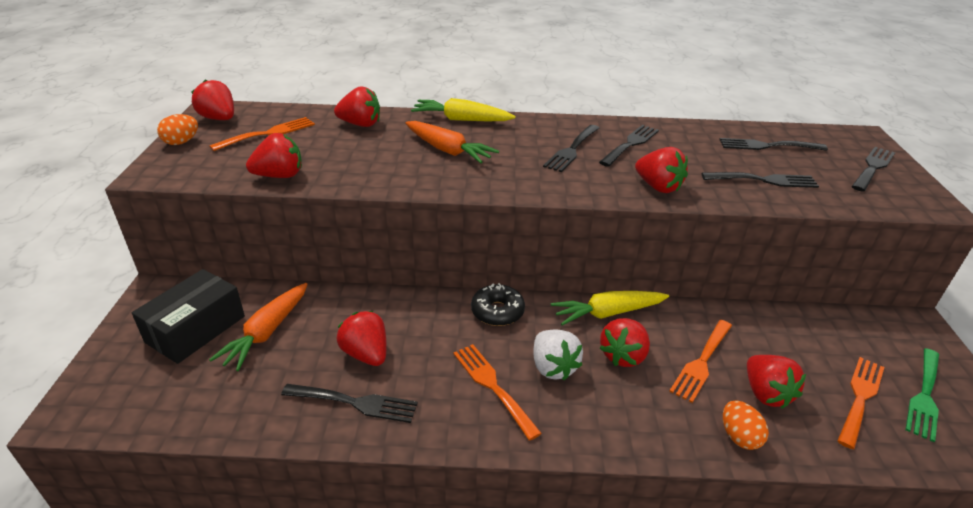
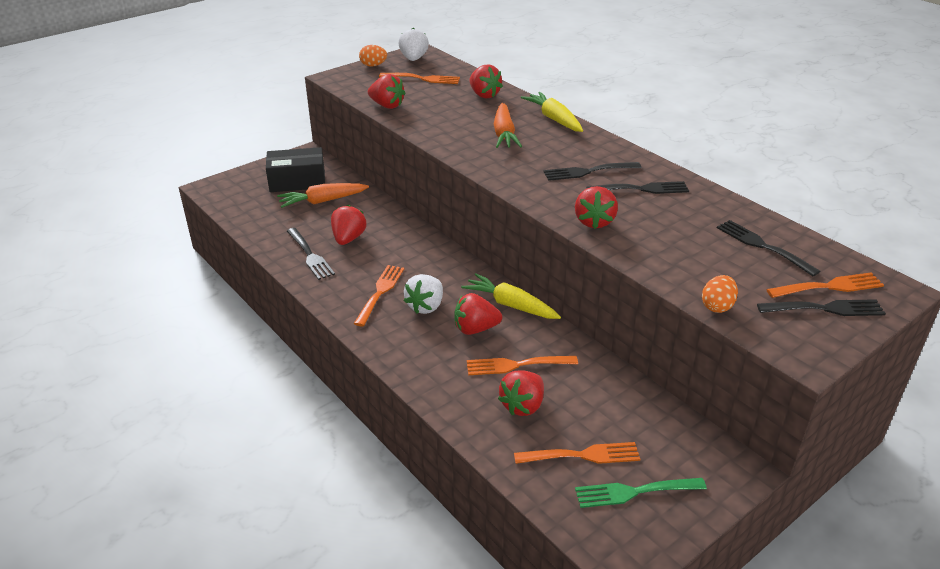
camera: 50 degrees right, 0 degrees up
red strawberry [191,79,234,120] -> white strawberry [398,28,429,61]
black donut [471,283,525,326] -> none
black fork [702,172,819,188] -> none
orange egg [723,401,769,450] -> orange egg moved to [702,275,738,313]
none -> orange fork [766,272,884,298]

